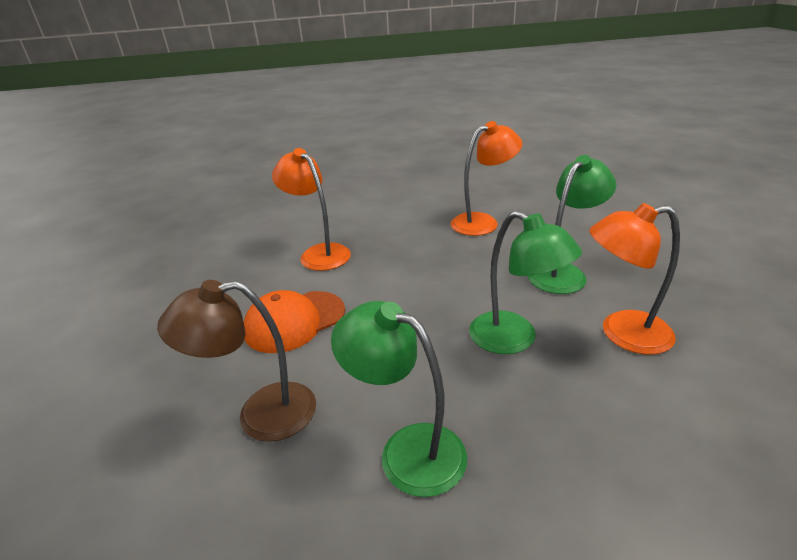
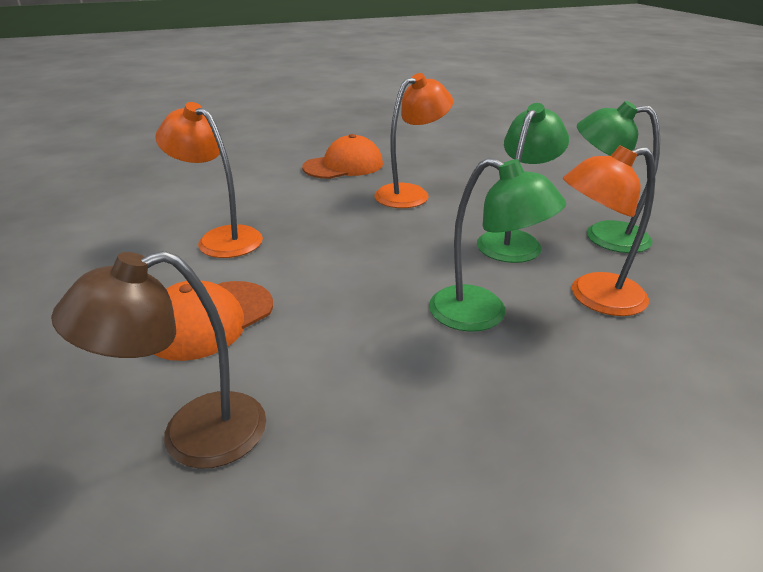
camera: 15 degrees left, 0 degrees up
green lamp [331,301,467,497] -> green lamp moved to [577,101,660,253]
none -> orange cap [302,134,383,179]

